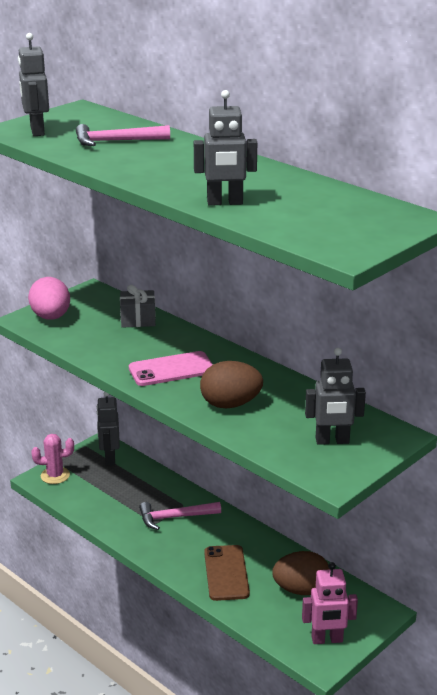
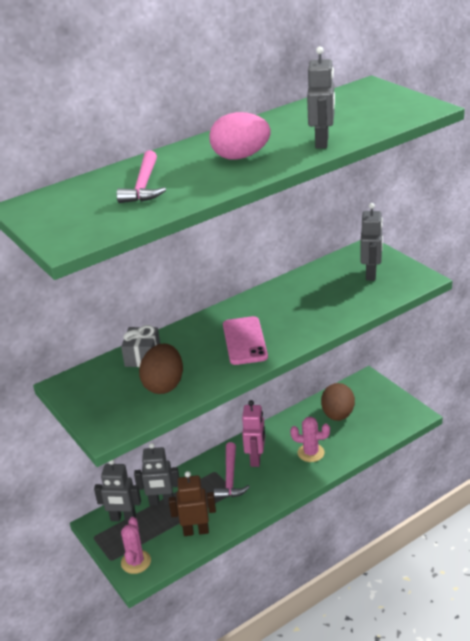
camera: 75 degrees left, 5 degrees up
grey robot [18,33,49,136] -> grey robot moved to [134,443,179,506]
pink egg [28,277,70,320] -> pink egg moved to [209,112,270,160]
brown egg [200,361,263,409] -> brown egg moved to [139,344,183,394]
brown phone [204,545,250,601] -> pink cactus [290,416,330,462]
pink robot [302,562,358,644] -> pink robot moved to [242,400,265,467]
none -> brown robot [169,471,216,536]

